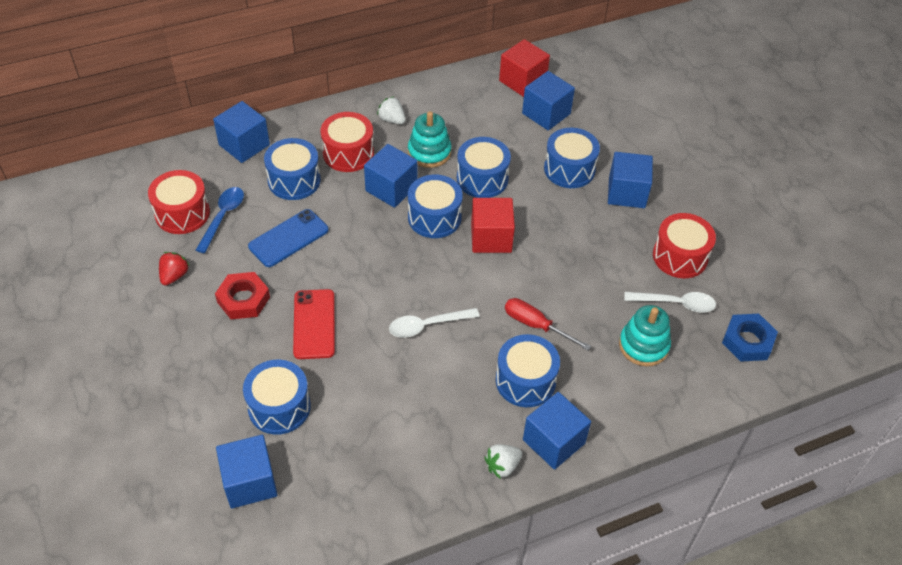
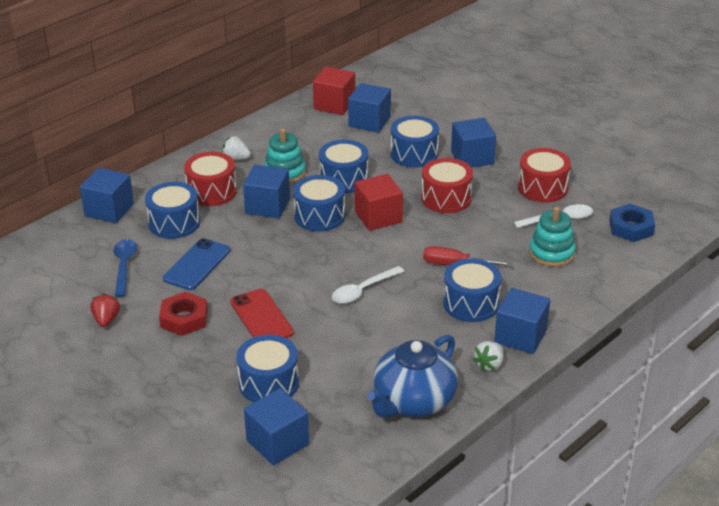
camera: 20 degrees left, 15 degrees down
red drum [148,170,210,234] -> red drum moved to [421,158,473,213]
none -> blue teapot [367,335,458,418]

